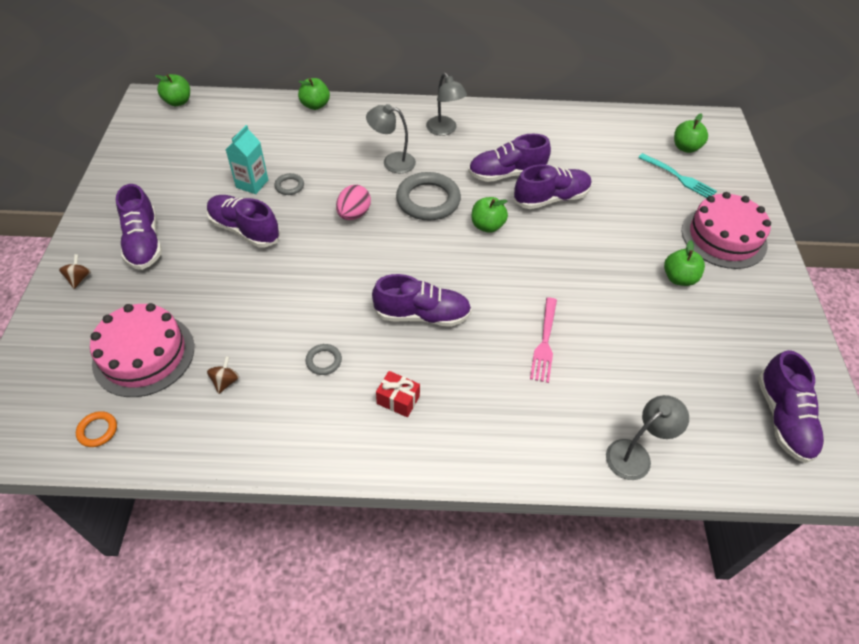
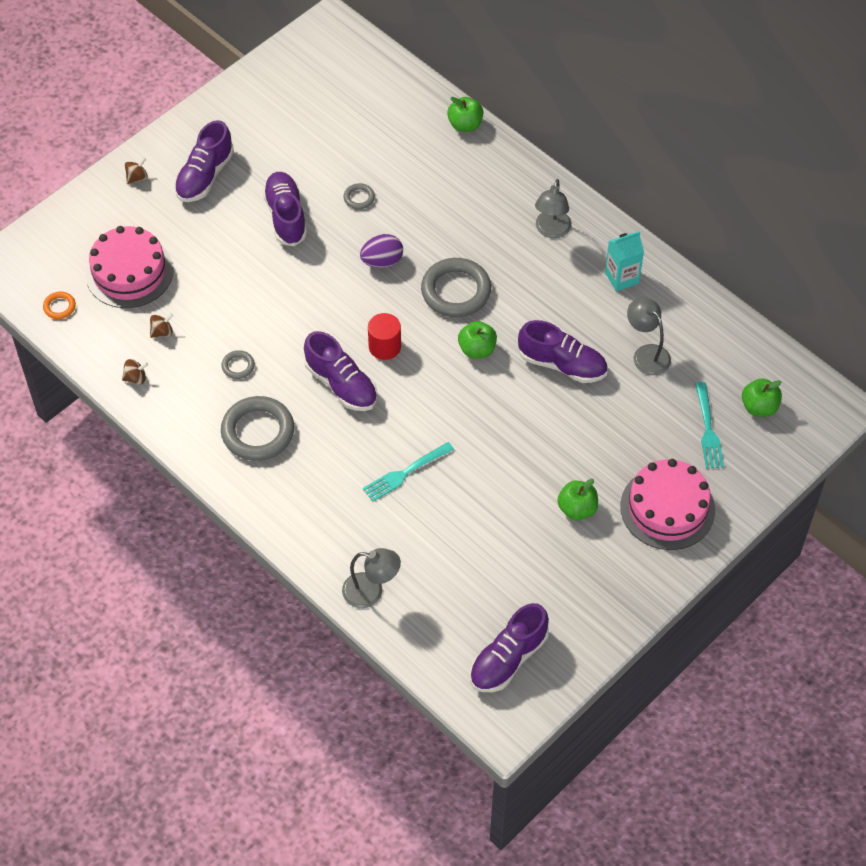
camera: 45 degrees right, 5 degrees up
green apple [155,74,190,106] -> none
turquoise carton [226,125,268,194] -> turquoise carton moved to [605,231,644,292]
pink egg [336,185,371,220] -> purple egg [360,234,403,268]
grey lamp [366,104,416,173] -> grey lamp moved to [627,297,671,375]
red gift [376,371,420,417] -> grey ring [221,396,295,461]
purple shoe [468,134,551,182] -> none
pink fork [530,297,557,383] -> turquoise fork [363,442,454,502]
none -> brown spinning top [122,359,148,385]
none -> red cylinder [368,313,401,360]

